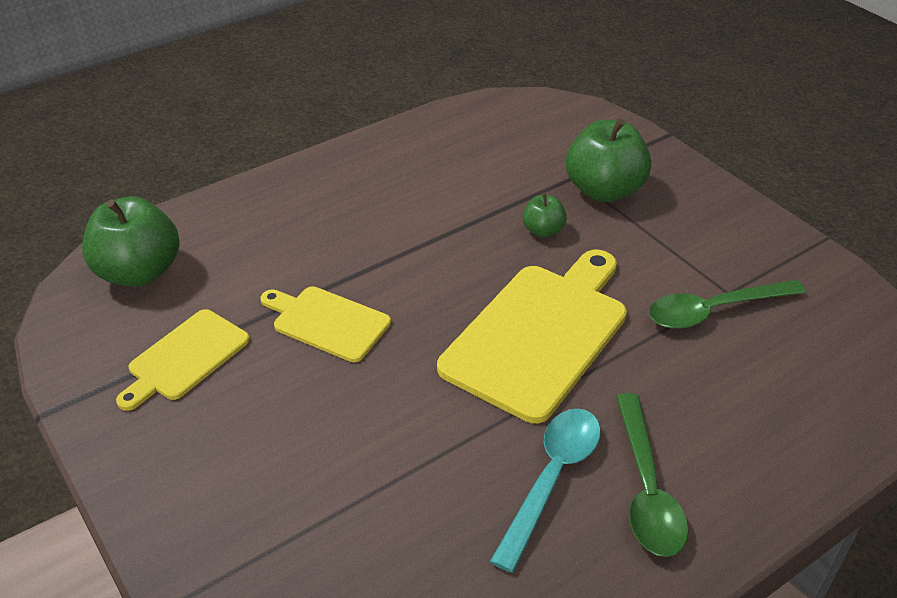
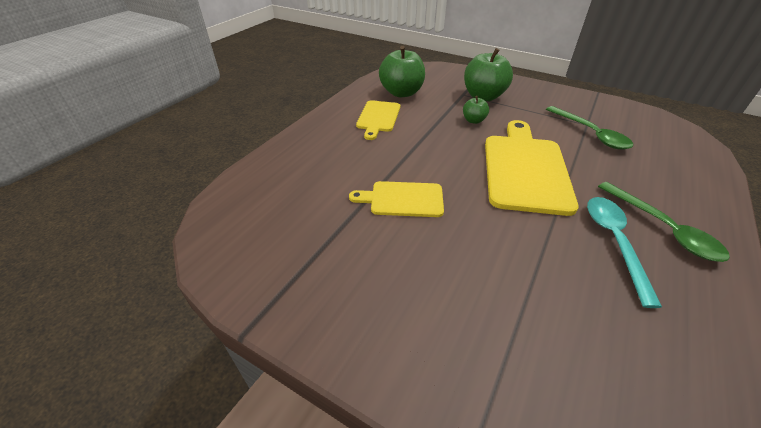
camera: 25 degrees left, 0 degrees up
green apple [82,196,180,287] -> green apple moved to [379,46,425,97]
yellow cutting board [116,309,250,411] -> yellow cutting board moved to [356,100,400,140]
green spoon [648,280,806,329] -> green spoon turned 75 degrees counterclockwise [546,106,633,150]

